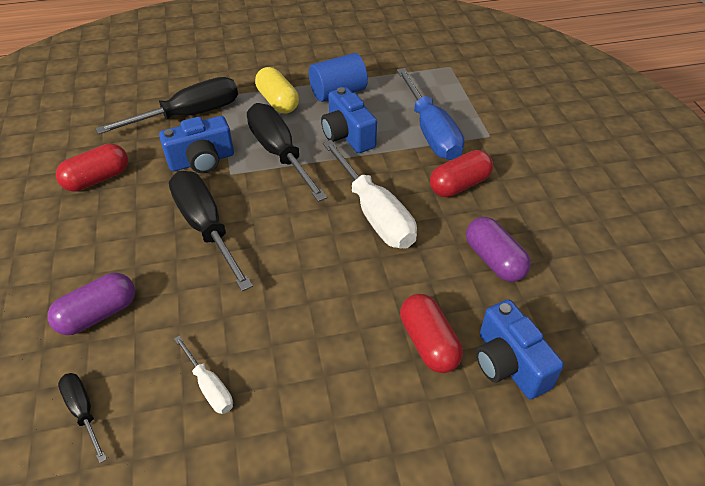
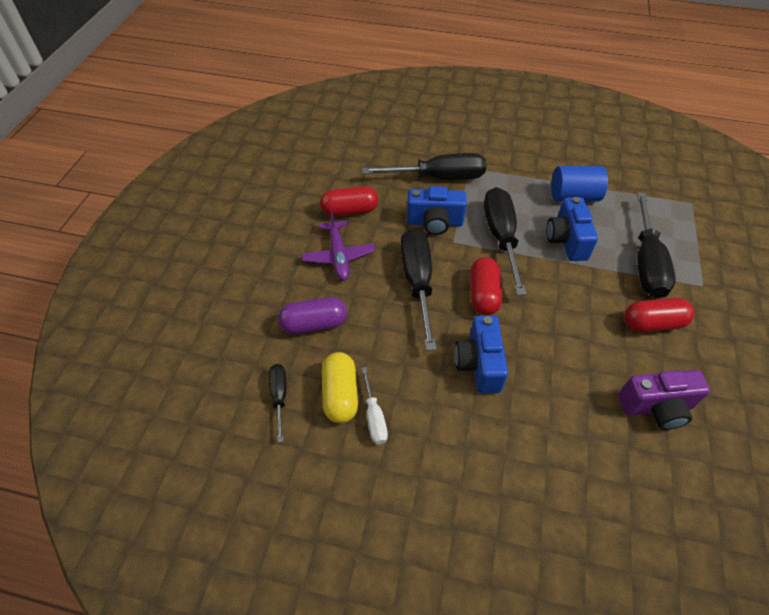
camera: 25 degrees right, 5 degrees up
yellow capsule [255,67,299,114] -> yellow capsule moved to [322,352,358,423]
white screwdriver [323,140,417,249] -> none
blue screwdriver [397,68,464,160] -> black screwdriver [637,192,676,298]
red capsule [400,294,463,373] -> red capsule moved to [470,257,502,315]
purple capsule [466,217,531,282] -> purple camera [618,370,710,430]
blue camera [476,299,564,399] -> blue camera moved to [454,316,508,394]
none -> purple plane [302,210,375,281]

